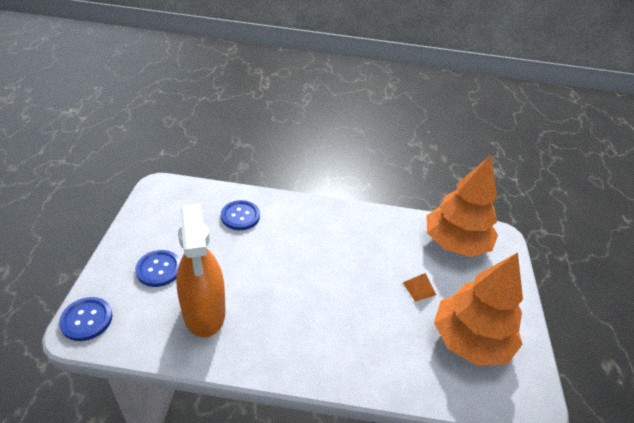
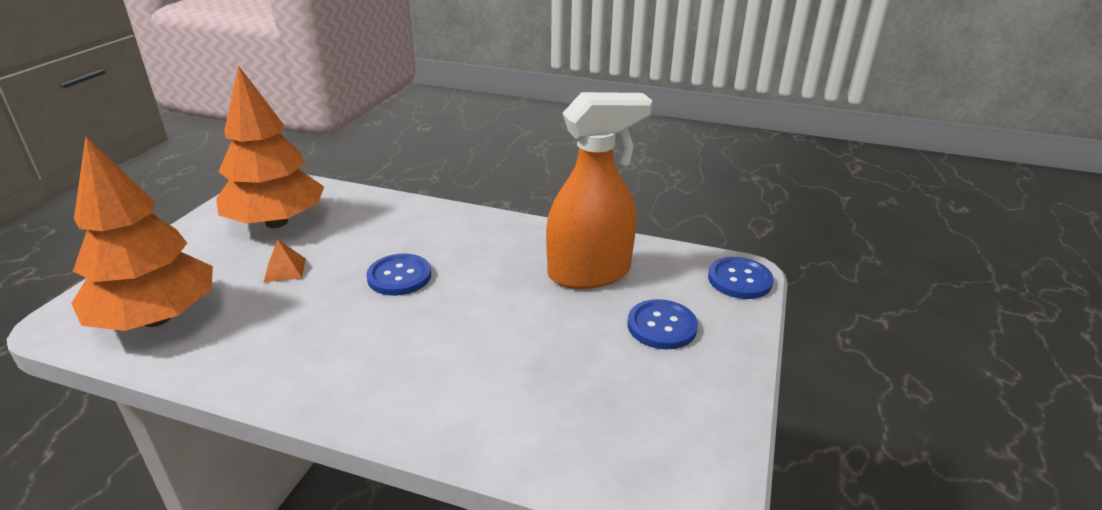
camera: 165 degrees left, 10 degrees down
orange spray bottle [176,204,226,337] -> orange spray bottle turned 75 degrees clockwise [546,92,652,289]
blue button [221,200,260,230] -> blue button moved to [366,253,431,296]

